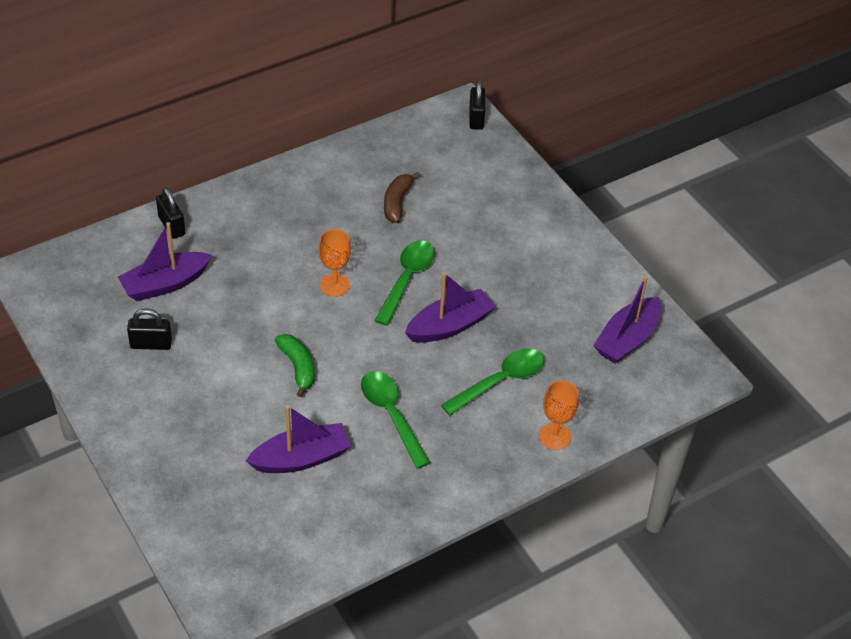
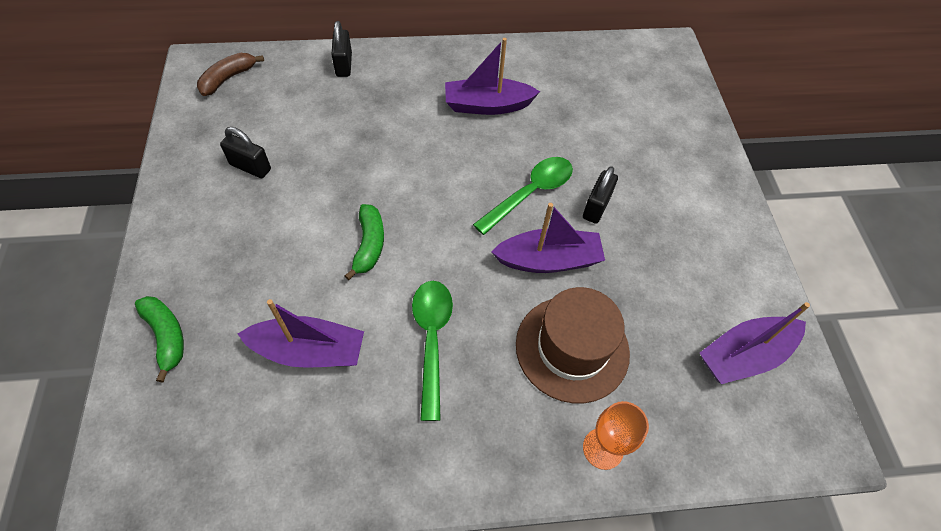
camera: 25 degrees right, 10 degrees up
purple boat [118,222,212,301] -> purple boat moved to [445,38,540,115]
orange goblet [318,229,351,296] -> none
brown banana [384,172,420,223] -> brown banana moved to [197,53,264,96]
green spoon [441,348,544,416] -> brown hat [516,287,630,403]
black padlock [469,80,485,130] -> black padlock moved to [583,166,618,224]
none -> green banana [135,296,184,382]

